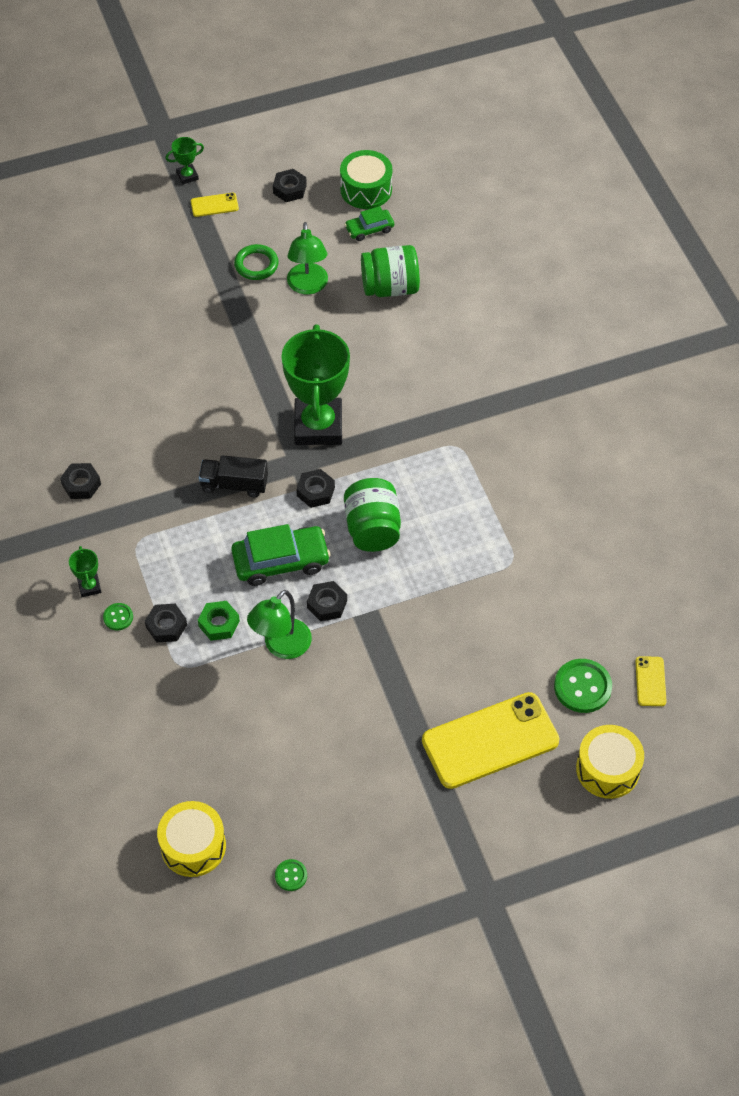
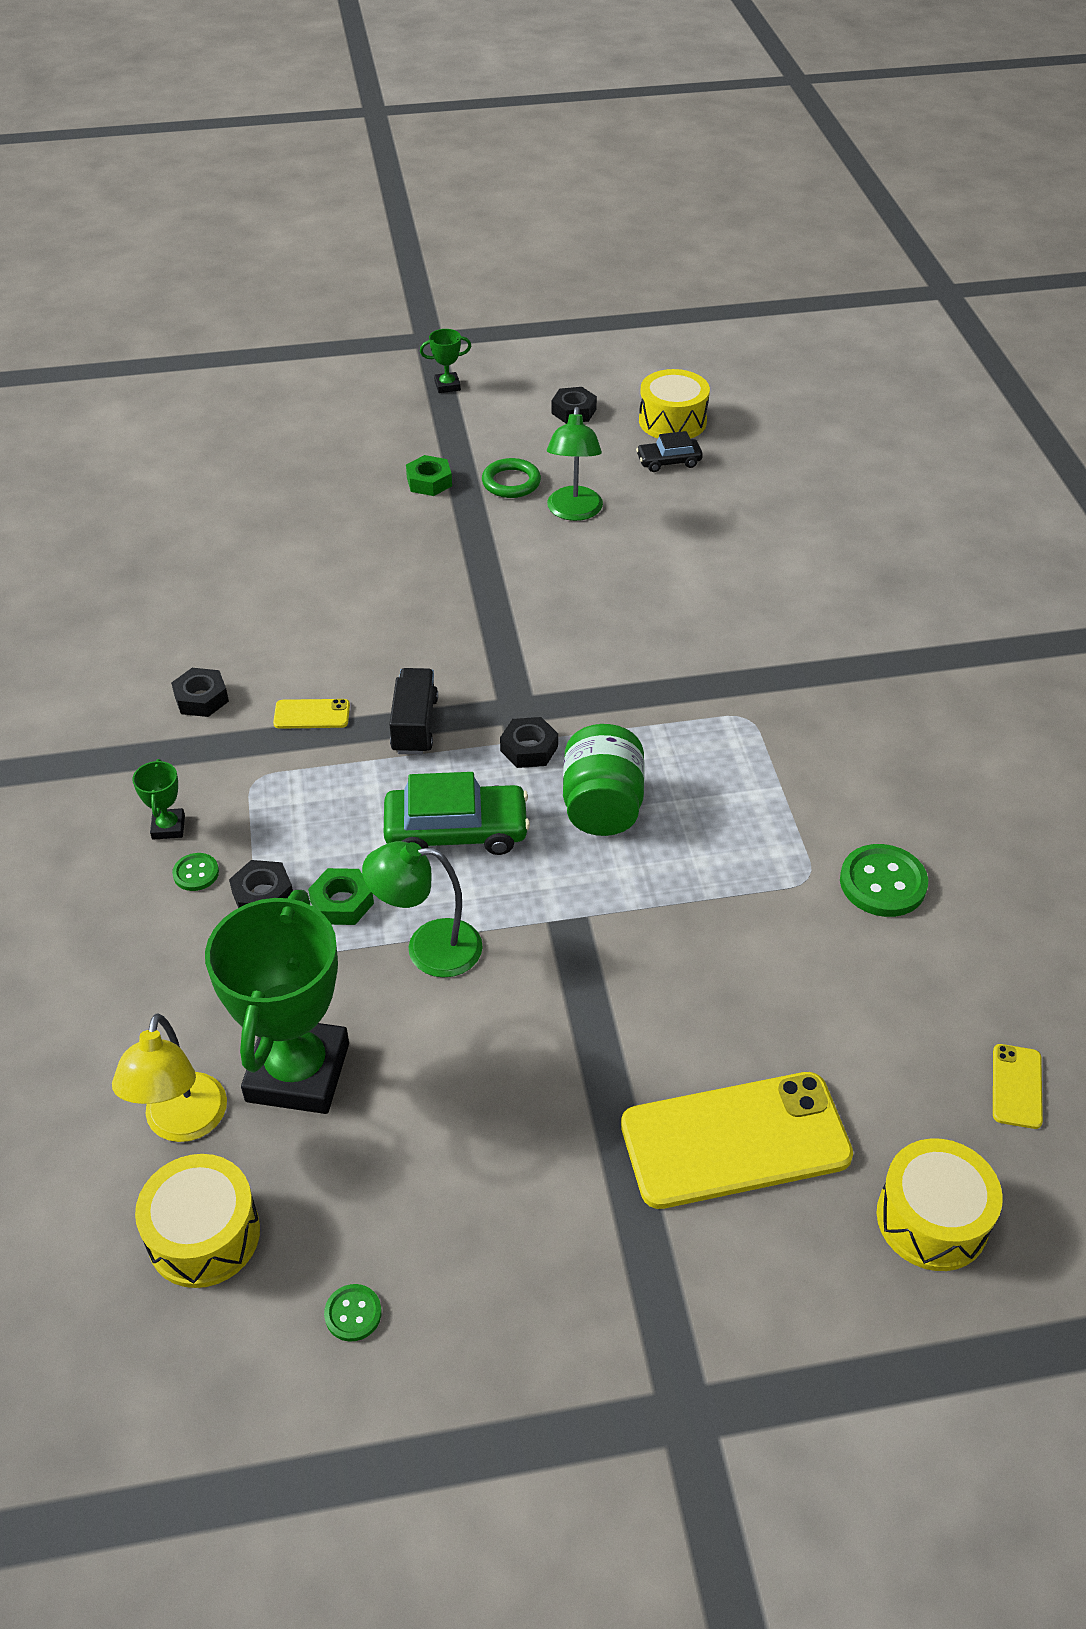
camera: 10 degrees right, 10 degrees down
yellow phone [191,193,239,217] -> yellow phone moved to [273,699,350,729]
black truck [199,455,268,498] -> black truck turned 75 degrees clockwise [389,668,438,755]
green lamp [247,590,312,659] -> green lamp turned 45 degrees clockwise [362,841,483,978]
green trophy [281,324,350,445] -> green trophy moved to [205,890,349,1114]
black nut [307,581,347,621] -> none
green drum [340,150,392,209] -> yellow drum [639,369,710,439]
green car [344,206,394,241] -> black car [636,431,703,472]
green jar [361,245,420,297] -> none
green button [554,659,612,713] -> green button moved to [840,844,928,917]
none -> yellow lamp [112,1013,227,1142]
none -> green nut [406,455,452,496]

